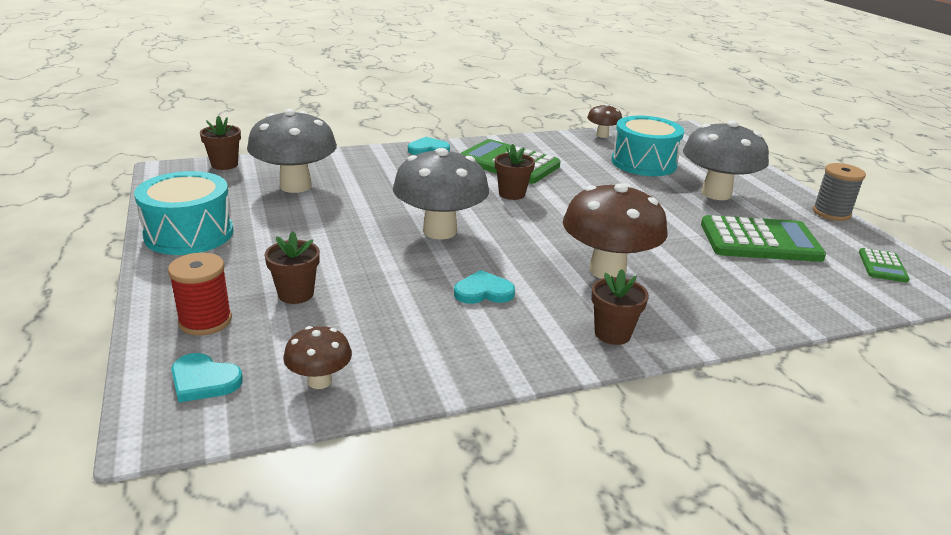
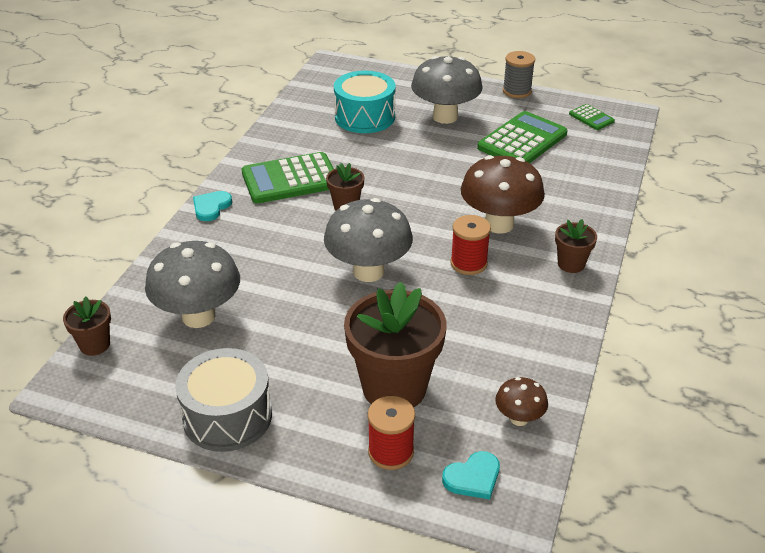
camera: 50 degrees left, 10 degrees up
turquoise drum [134,171,234,255] -> grey drum [175,348,272,452]
brown flower pot [265,231,320,304] -> brown flower pot [344,282,446,408], size x2.06
turquoise heart [454,270,515,304] -> none
brown mushroom [587,104,622,138] -> none
none -> red spool [450,215,491,275]

